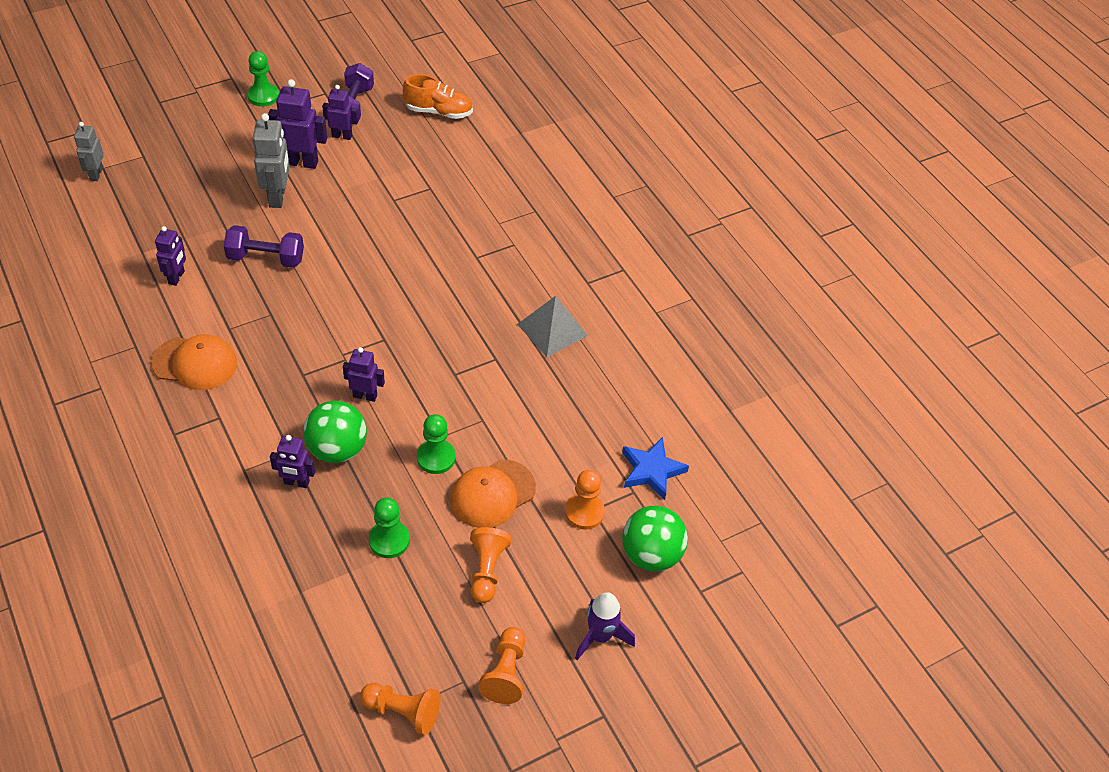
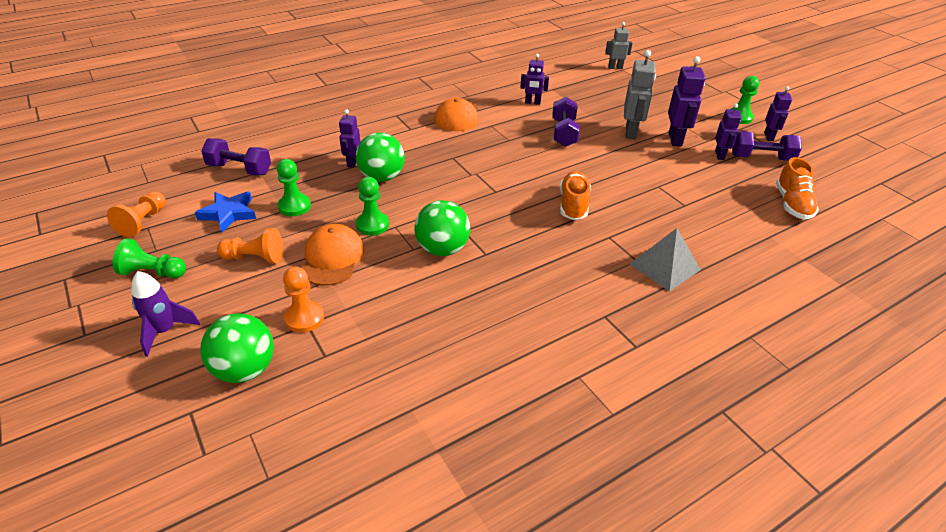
camera: 90 degrees right, 10 degrees down
grey robot [253,113,290,208] -> grey robot turned 75 degrees counterclockwise [624,50,656,139]
purple robot [343,347,385,402] -> purple robot moved to [764,86,792,141]
orange cap [451,460,536,528] -> orange cap turned 45 degrees clockwise [302,224,364,286]
orange pawn [478,627,525,704] -> green pawn [112,238,186,278]
grey pyramid [517,296,588,357] -> grey pyramid moved to [630,228,701,292]
blue star [622,437,689,500] -> blue star moved to [195,191,256,232]
none -> purple dumbbell [201,138,271,176]
none -> green ball [414,200,470,256]
none -> orange shoe [560,171,591,220]

